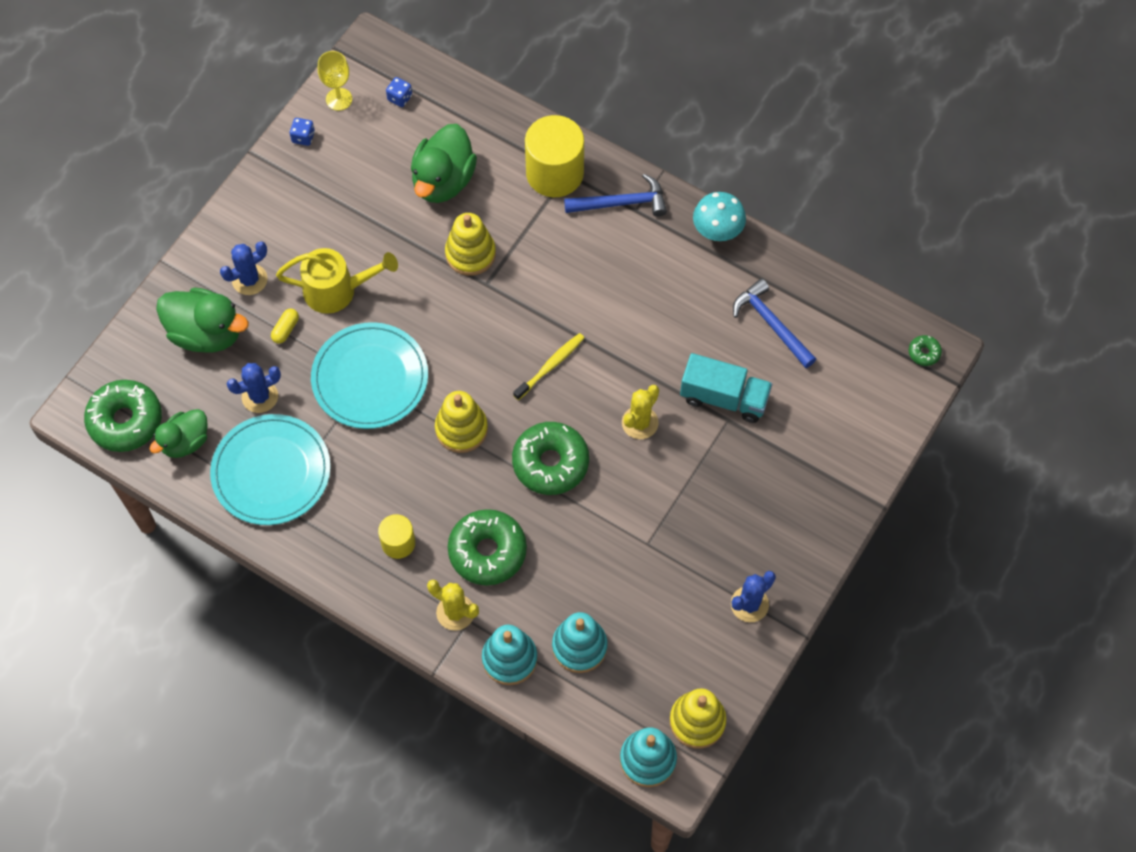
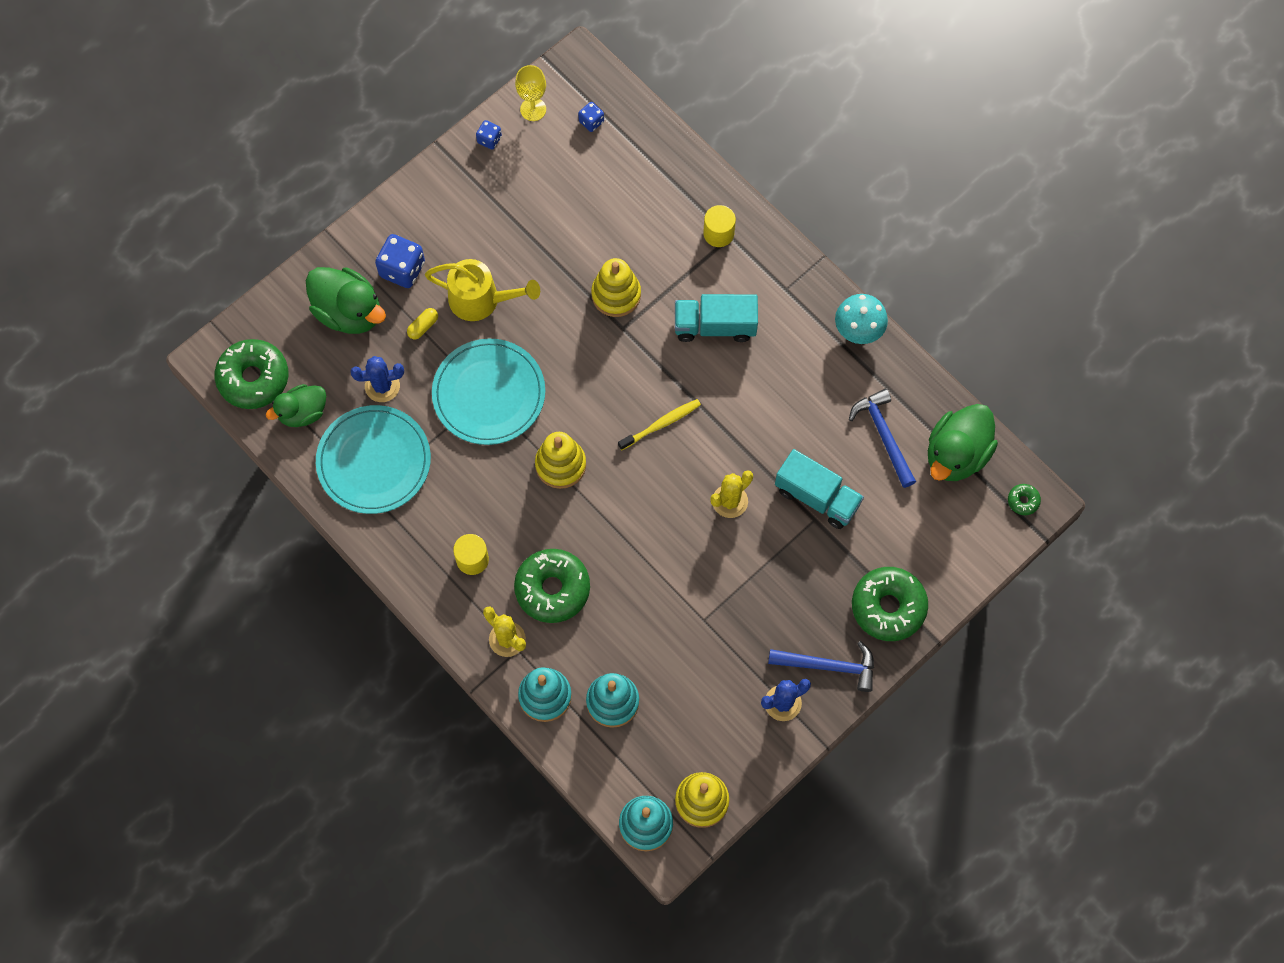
camera: 15 degrees right, 5 degrees up
blue cactus [220,241,268,295] -> blue dice [375,234,425,288]
green duck [411,124,477,203] -> green duck moved to [928,404,998,481]
green donut [512,422,589,495] -> green donut moved to [852,567,928,641]
yellow cylinder [525,115,584,197] -> yellow cylinder [703,205,736,247], size x0.54
blue hammer [564,174,667,217] -> blue hammer moved to [768,641,874,692]
none -> turquoise truck [675,294,758,342]

